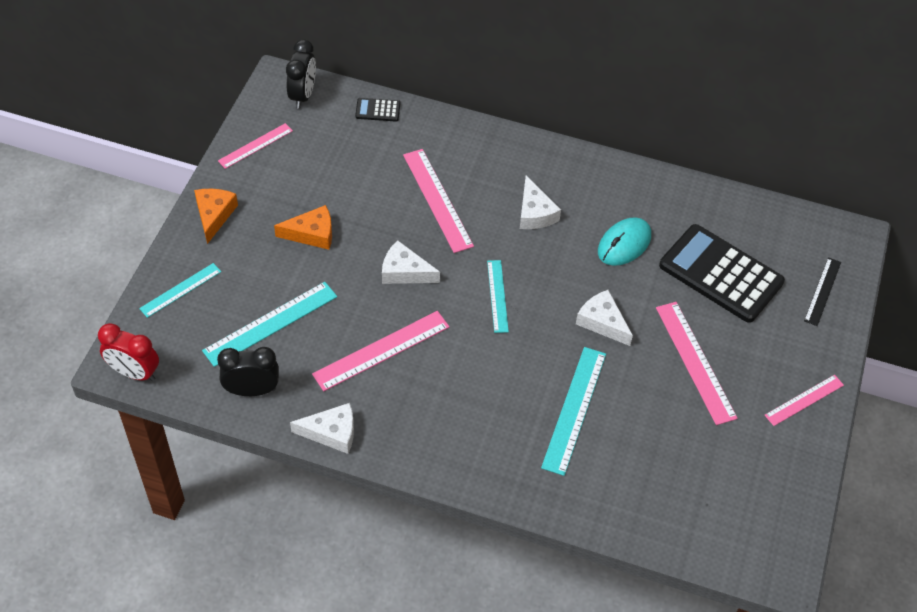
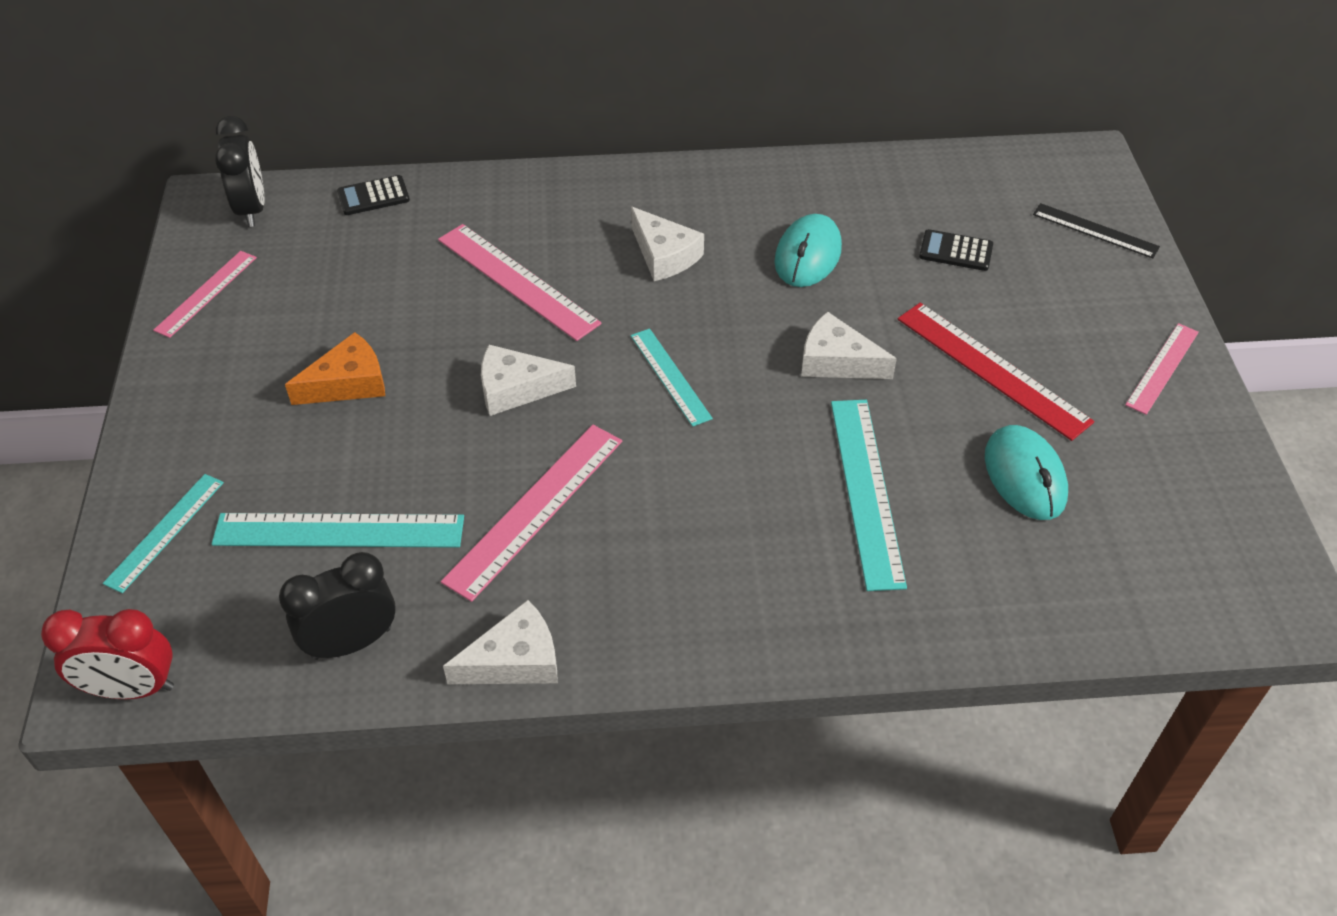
camera: 20 degrees left, 5 degrees down
orange cheese [194,189,238,244] -> none
turquoise ruler [202,282,337,367] -> turquoise ruler turned 60 degrees clockwise [211,513,464,548]
pink ruler [656,302,738,425] -> red ruler [898,303,1095,441]
black calculator [659,224,785,323] -> black calculator [919,229,993,271], size x0.42
black ruler [804,257,841,326] -> black ruler turned 60 degrees counterclockwise [1033,203,1160,258]
none -> turquoise mouse [985,425,1068,520]

